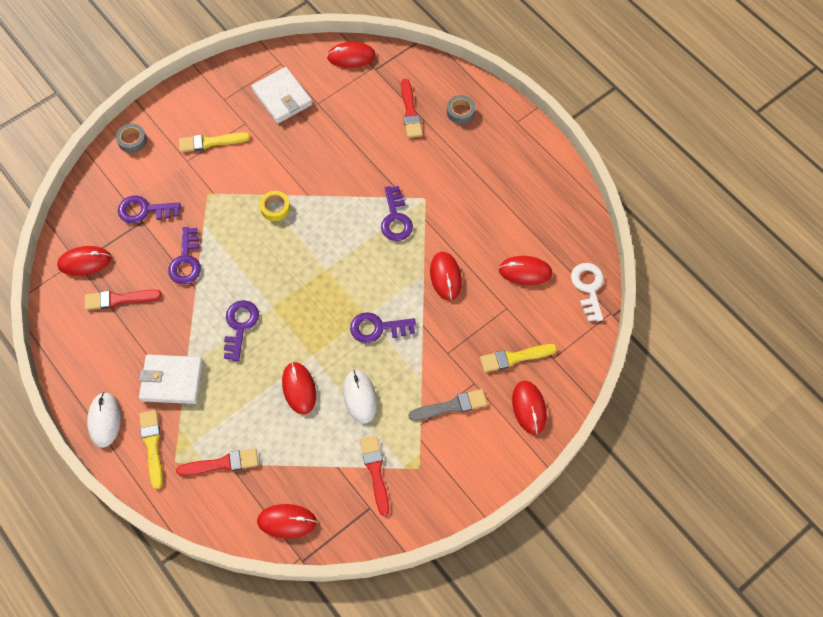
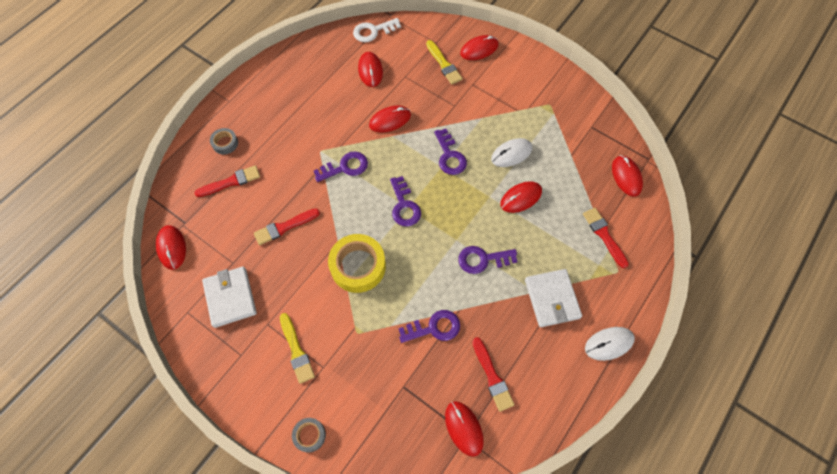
camera: 105 degrees left, 0 degrees up
purple key [118,195,181,223] -> purple key moved to [390,176,421,227]
yellow brush [139,410,163,489] -> none
white wallet [251,67,312,123] -> white wallet turned 60 degrees counterclockwise [202,266,257,328]
yellow tape [260,191,290,221] -> yellow tape [328,234,386,293], size x1.96
red brush [360,435,389,516] -> red brush moved to [254,208,320,245]
grey brush [408,389,487,420] -> none

